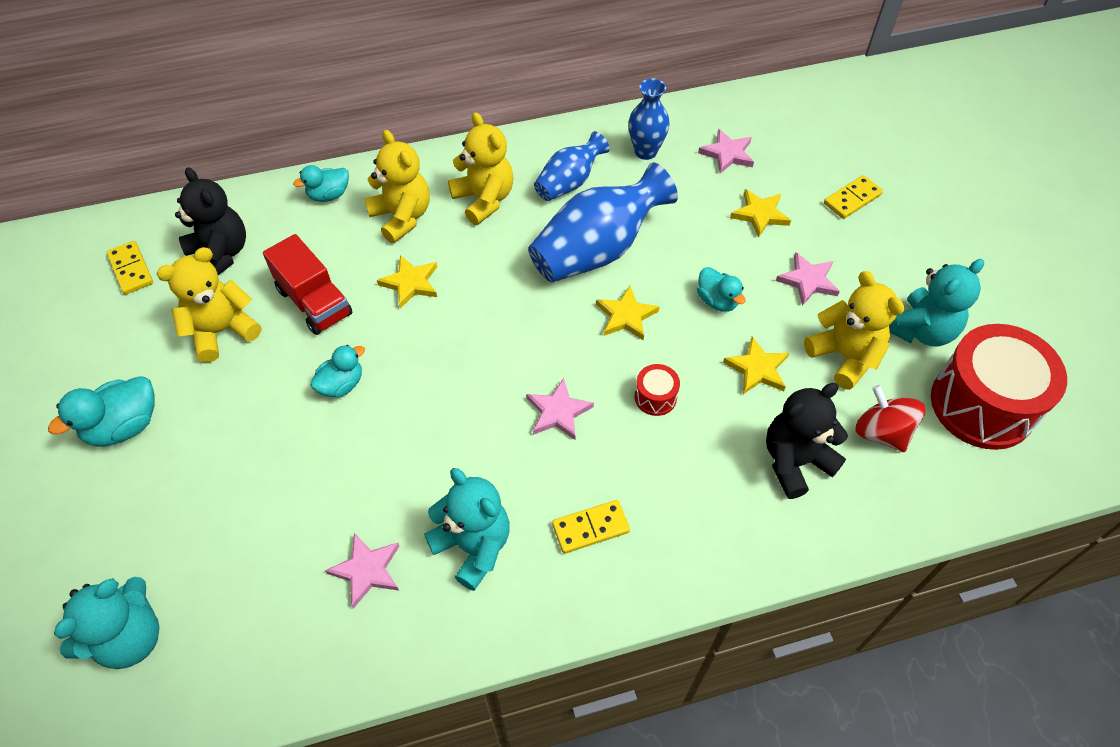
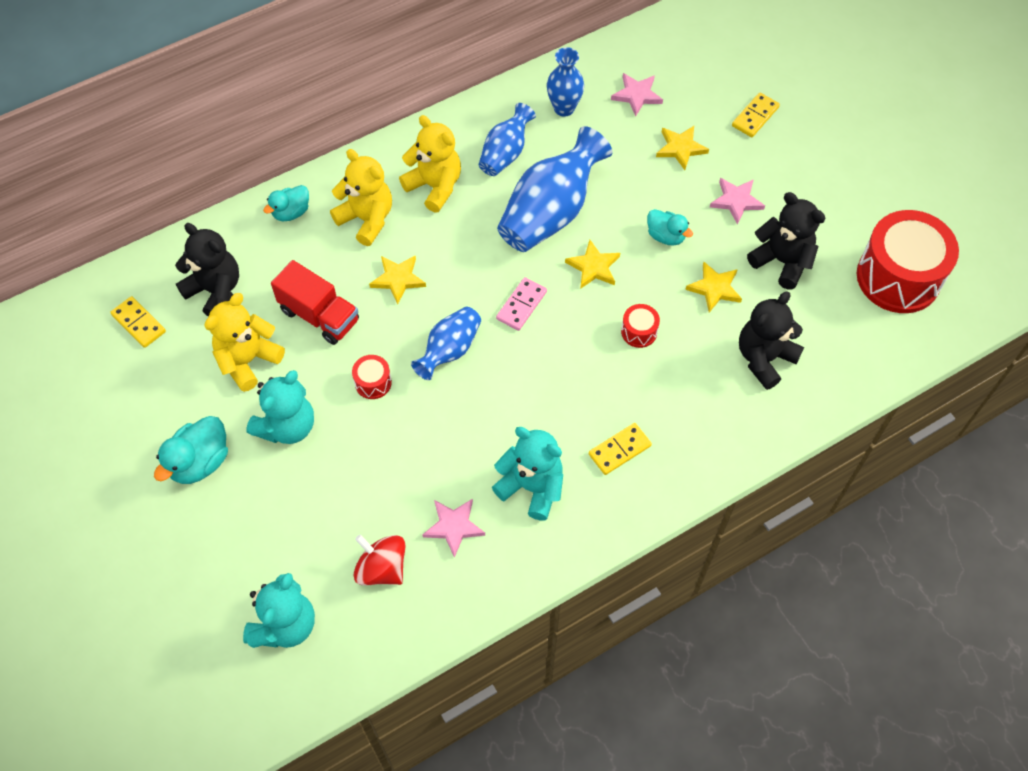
camera: 15 degrees left, 5 degrees up
turquoise duck [310,345,365,398] -> red drum [352,355,392,399]
pink star [526,378,594,440] -> none
yellow teddy bear [804,271,904,390] -> black teddy bear [747,192,826,289]
red spinning top [855,385,925,452] -> red spinning top moved to [354,534,405,585]
turquoise teddy bear [889,259,984,346] -> turquoise teddy bear moved to [246,370,314,444]
none -> blue vase [411,307,481,380]
none -> pink domino [496,277,547,331]

